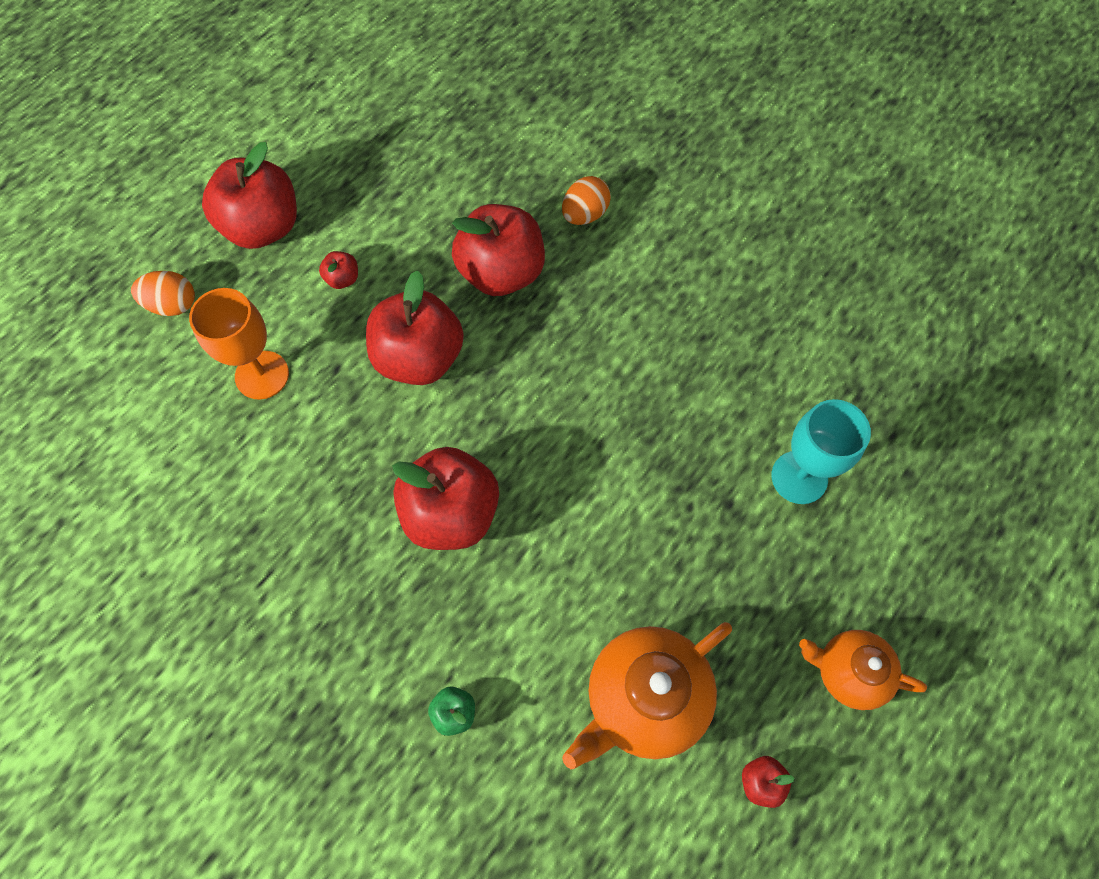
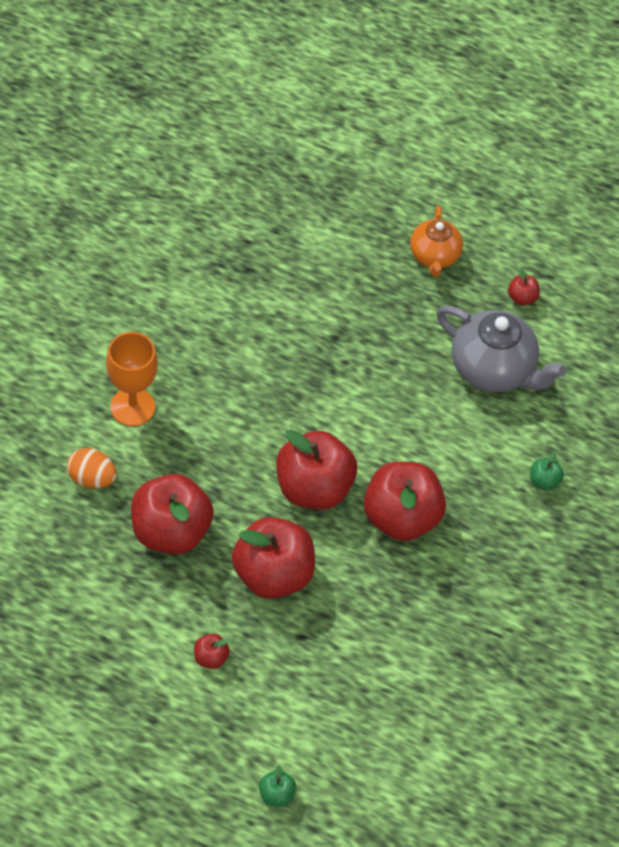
camera: 110 degrees left, 10 degrees down
orange egg [131,271,195,316] -> green apple [259,765,296,806]
orange goblet [189,288,289,400] -> orange goblet moved to [106,332,158,426]
red apple [202,142,297,249] -> red apple moved to [276,429,357,510]
orange teapot [562,622,732,769] -> grey teapot [437,306,566,392]
turquoise goblet [771,399,871,504] -> none

